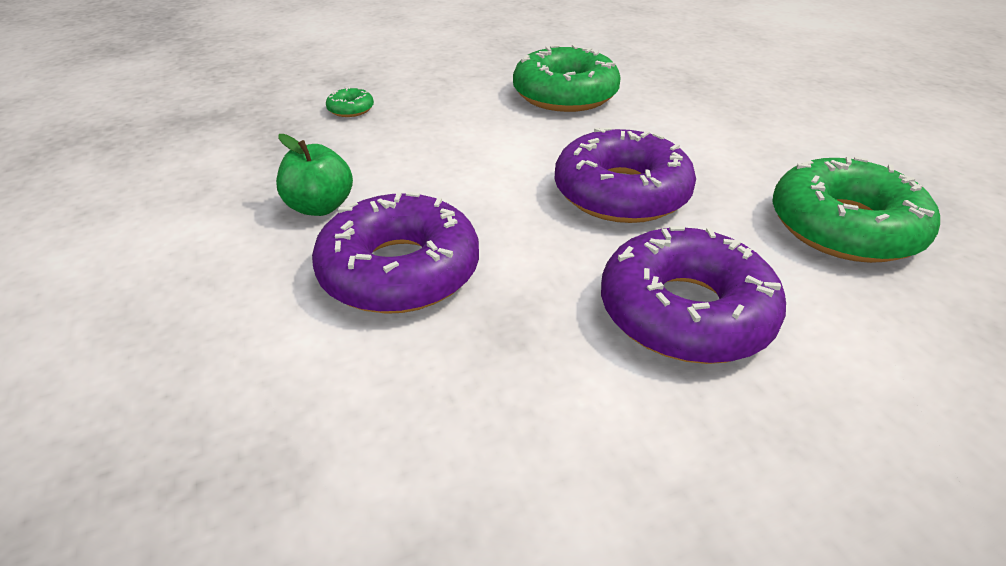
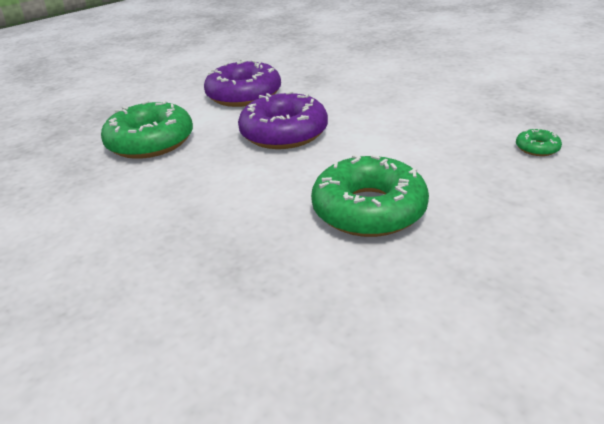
camera: 165 degrees right, 5 degrees down
green apple [276,134,353,216] -> none
purple donut [312,192,479,314] -> none

